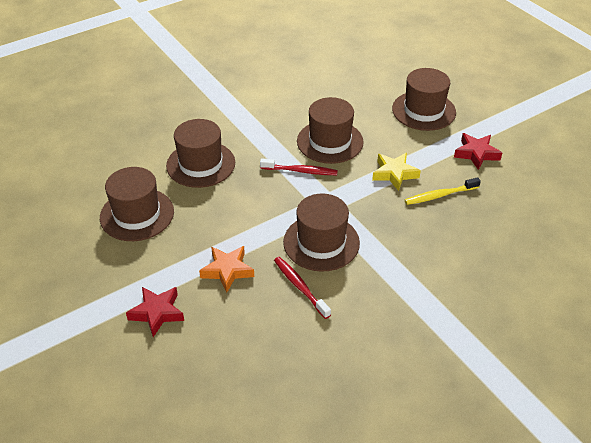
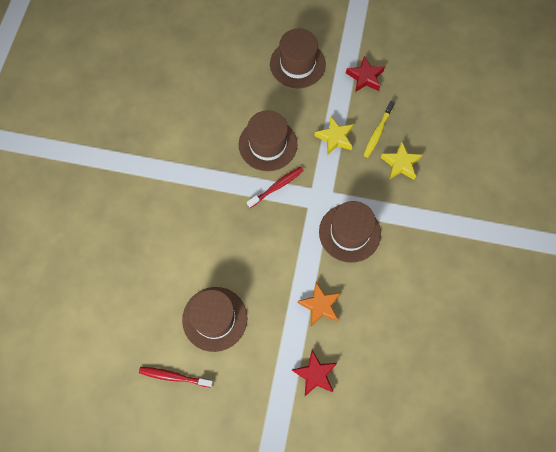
camera: 45 degrees left, 25 degrees up
brown hat [166,119,235,188] -> none
red toothbrush [274,257,331,319] -> red toothbrush moved to [139,367,213,388]
none -> yellow star [381,142,422,180]

